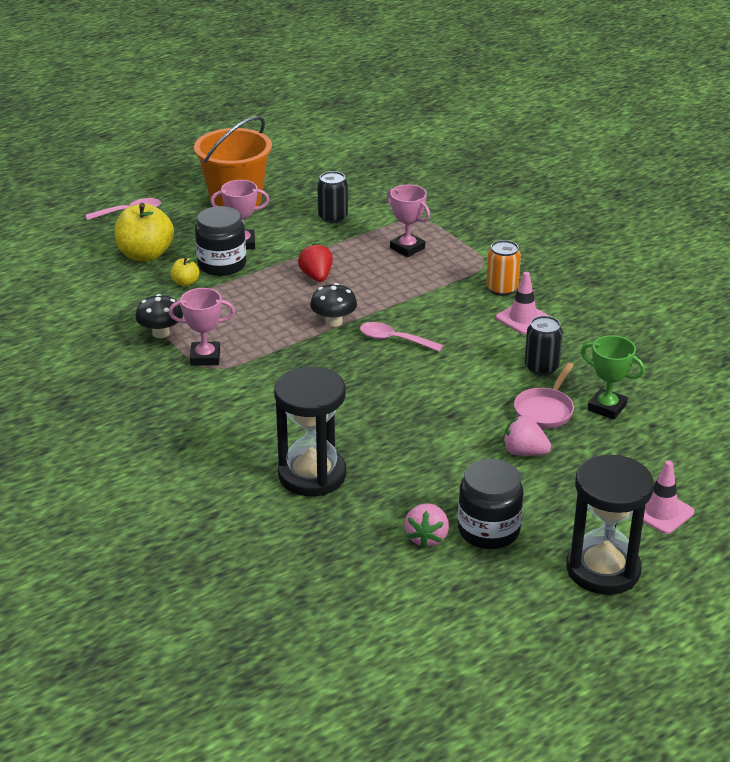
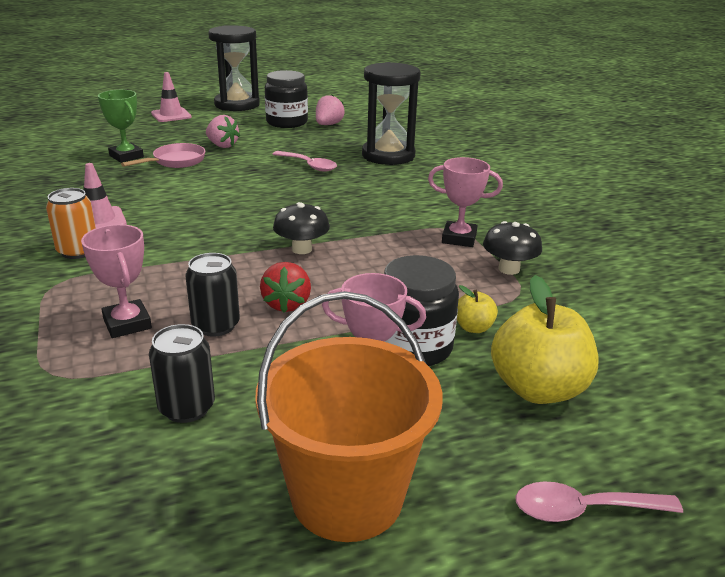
camera: 165 degrees left, 5 degrees down
pink spoon [360,322,443,352] -> pink spoon moved to [272,151,337,172]
black can [525,316,563,376] -> black can moved to [185,253,240,337]

